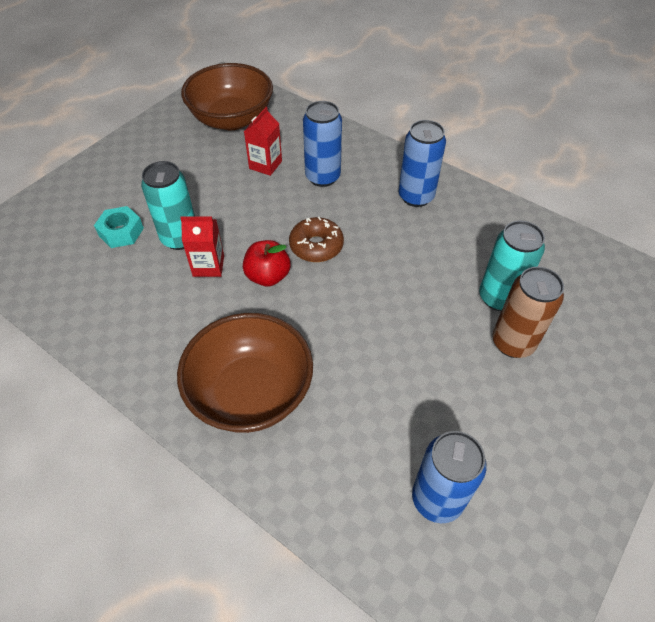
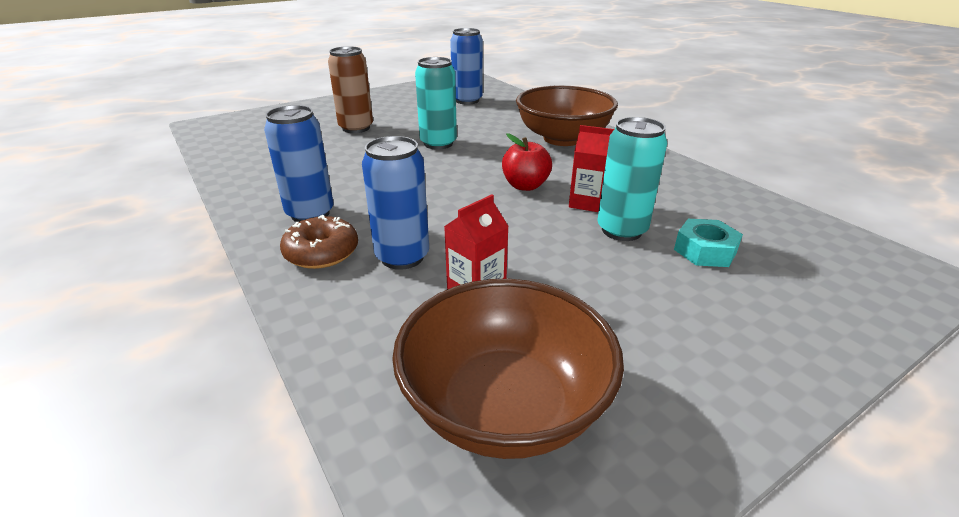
camera: 160 degrees left, 20 degrees down
brown donut [289,217,344,262] -> brown donut moved to [280,215,358,269]
turquoise can [479,221,545,311] -> turquoise can moved to [415,57,457,150]

